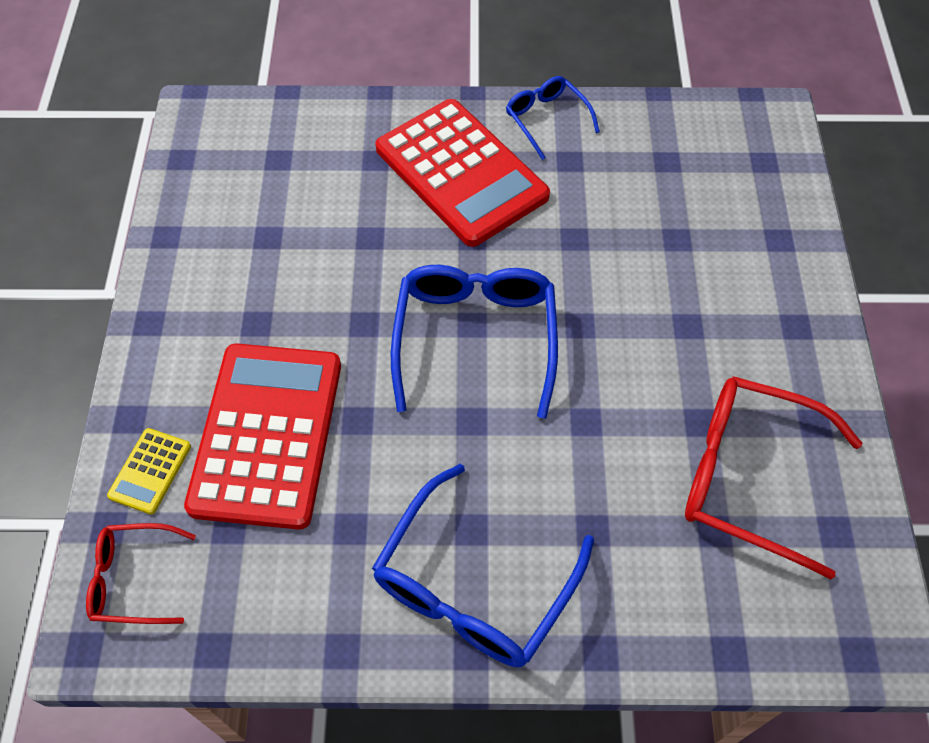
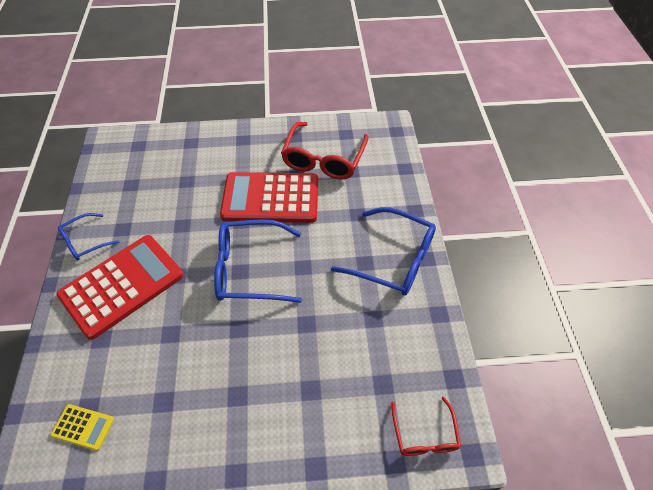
camera: 95 degrees left, 5 degrees down
yellow calculator [107,428,191,514] -> yellow calculator moved to [50,404,114,451]
red calculator [184,343,341,529] -> red calculator moved to [220,172,318,223]

